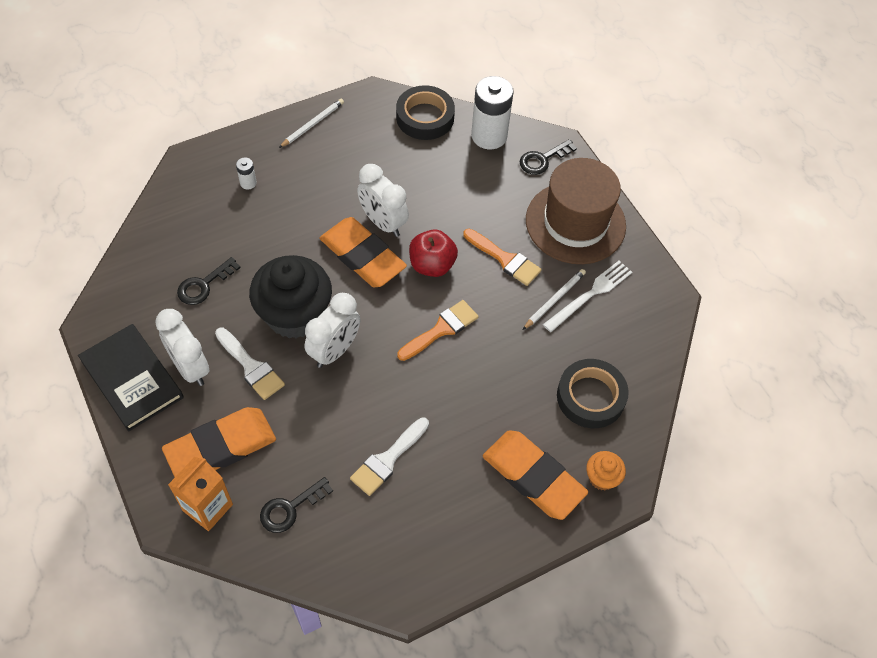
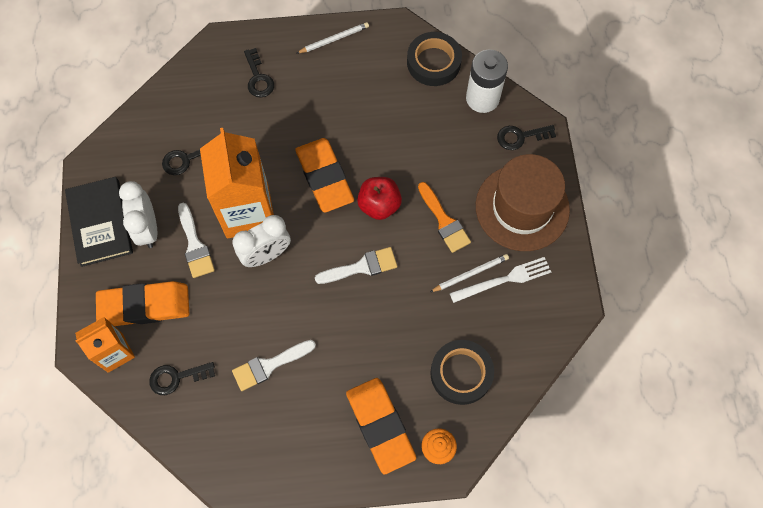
camera: 25 degrees right, 10 degrees up
white battery [236,158,257,190] -> black key [244,48,274,97]
black cupcake [249,255,332,339] -> orange carton [200,128,274,238]
white clock [357,164,409,237] -> none
orange brush [397,300,479,361] -> white brush [315,247,397,284]

